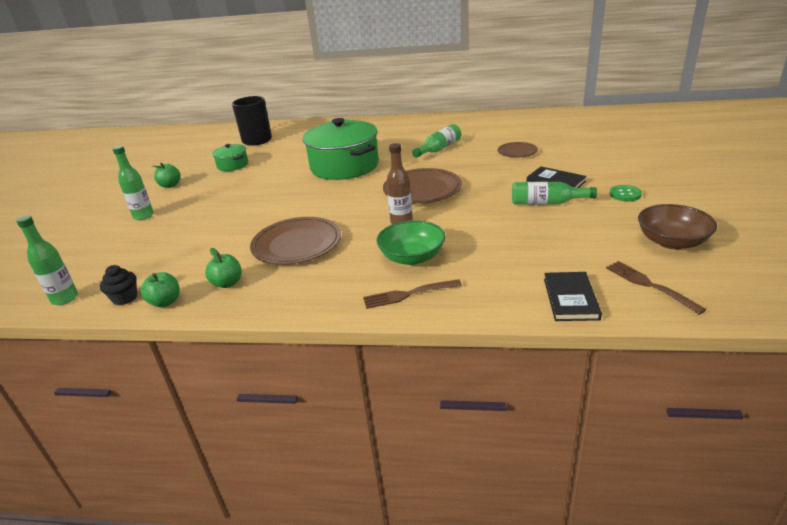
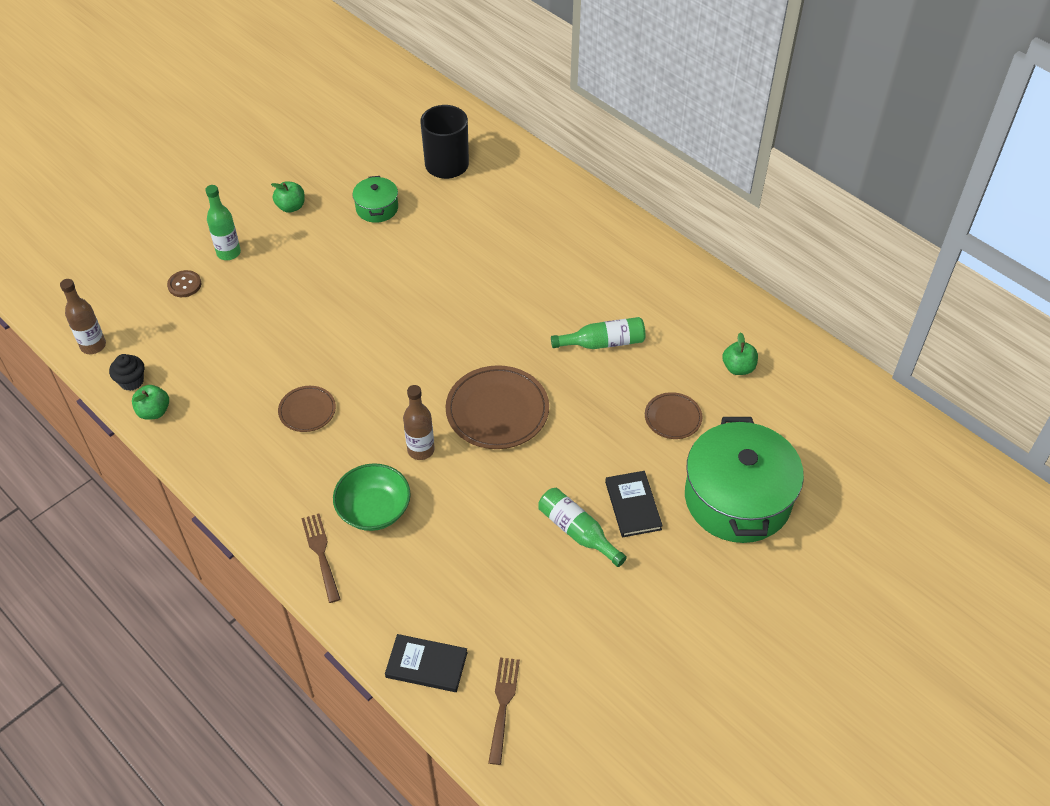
camera: 35 degrees right, 20 degrees up
green bottle [16,215,78,305] -> brown bottle [60,279,106,354]
green apple [205,248,242,288] -> green apple moved to [722,332,758,375]
brown plate [250,217,341,265] -> brown plate [278,386,336,432], size x0.56
green pot [303,118,379,180] -> green pot moved to [685,417,804,543]
brown fork [363,279,462,309] -> brown fork turned 45 degrees clockwise [301,514,340,603]
black book [544,272,602,321] -> black book turned 60 degrees clockwise [385,634,468,692]
green button [609,185,642,201] -> none
brown bowl [638,204,717,249] -> none
none -> brown button [167,270,201,297]

